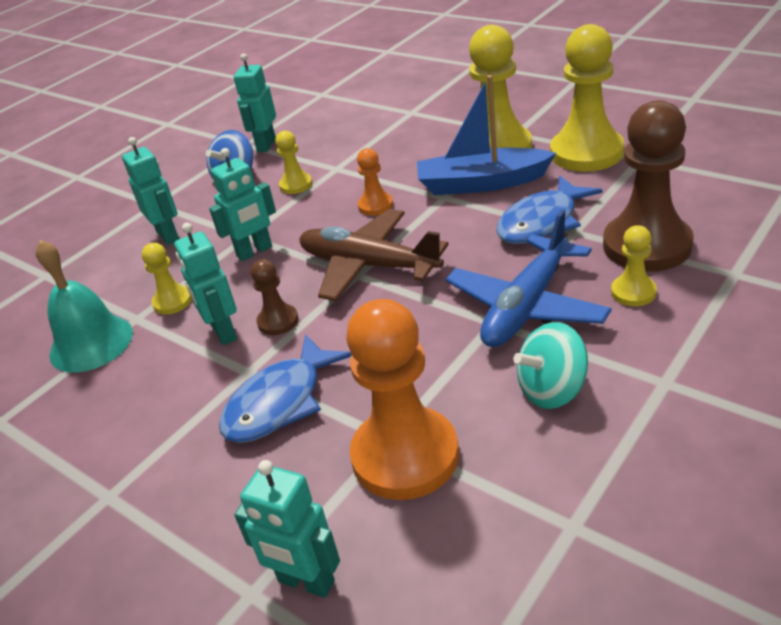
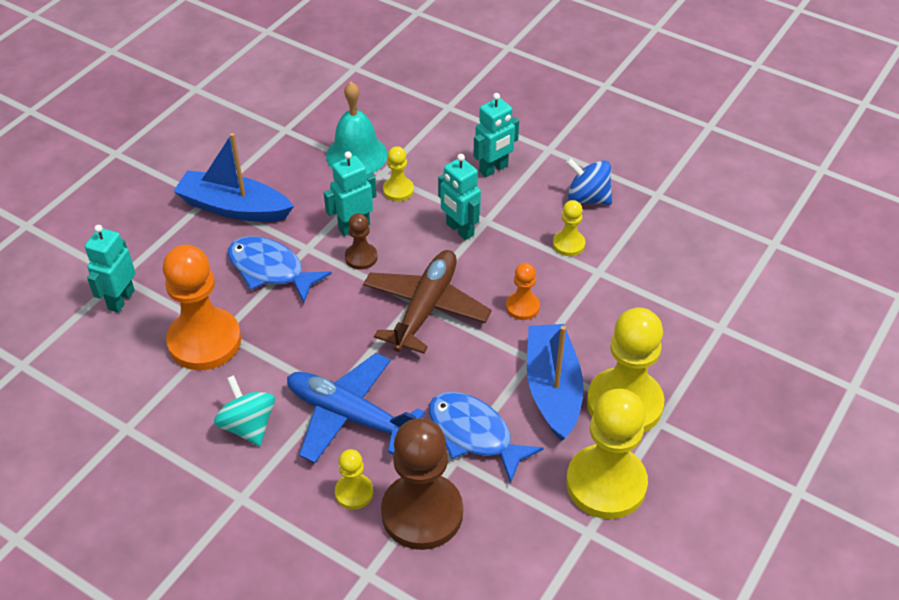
camera: 80 degrees right, 10 degrees up
turquoise robot [234,53,276,152] -> none
none -> blue boat [173,133,294,222]

